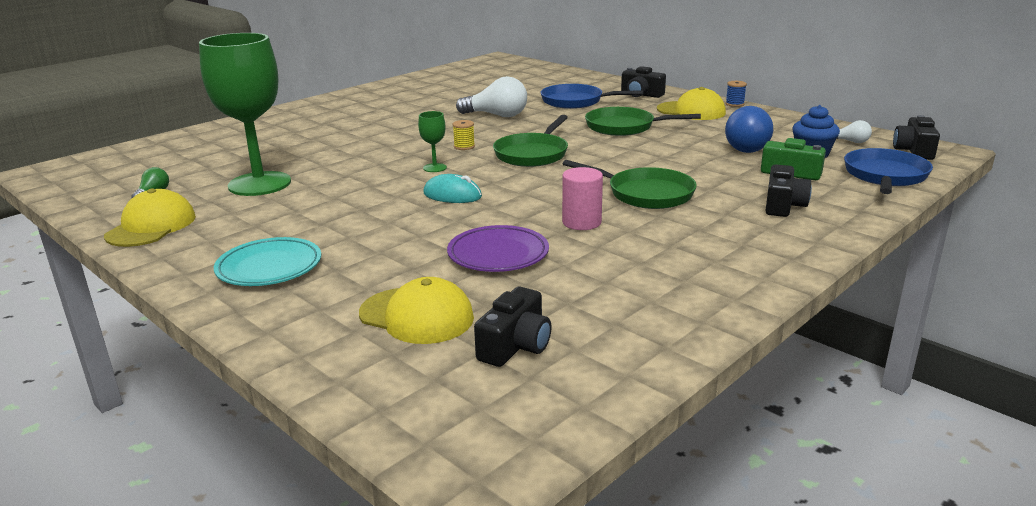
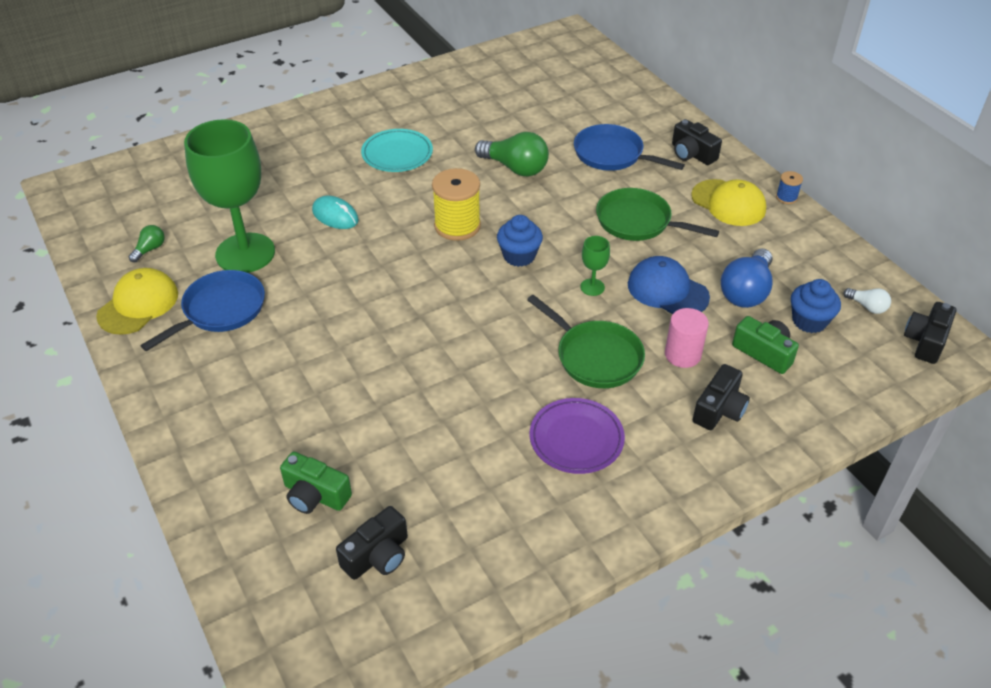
camera: 15 degrees right, 20 degrees up
turquoise plate [214,237,321,286] -> turquoise plate moved to [361,129,433,172]
yellow cap [359,277,474,344] -> green camera [280,452,352,514]
green goblet [418,111,447,172] -> green goblet moved to [580,236,610,296]
turquoise mouse [423,174,482,203] -> turquoise mouse moved to [312,196,359,229]
purple plate [447,225,549,272] -> purple plate moved to [530,398,625,474]
yellow spool [452,120,475,150] -> yellow spool [432,168,481,241], size x2.11
white light bulb [456,76,527,117] -> green light bulb [475,132,549,176]
green pan [493,115,568,167] -> blue cupcake [497,215,543,267]
pink cylinder [562,167,603,230] -> pink cylinder moved to [665,308,709,368]
blue pan [844,148,933,194] -> blue pan moved to [141,270,265,351]
none -> blue cap [628,256,710,314]

